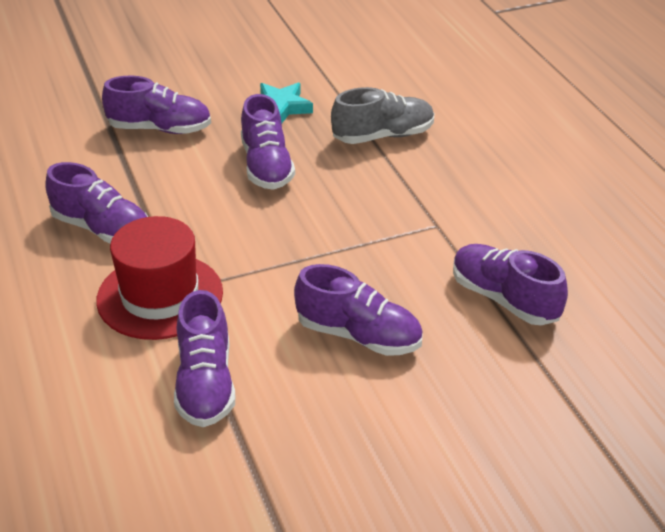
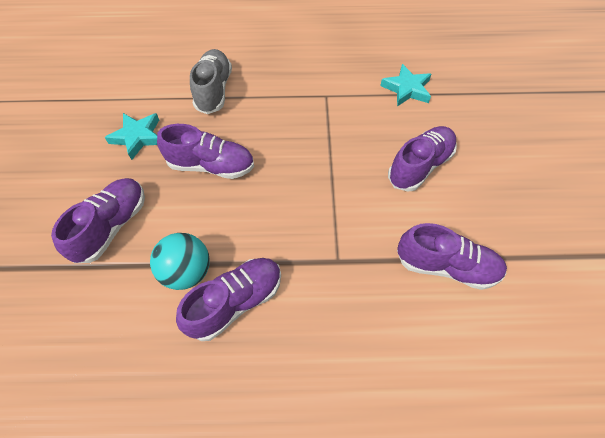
camera: 70 degrees left, 20 degrees up
red hat [96,216,223,340] -> none
purple shoe [453,244,568,325] -> turquoise star [380,64,431,106]
none -> turquoise ball [150,233,210,290]

